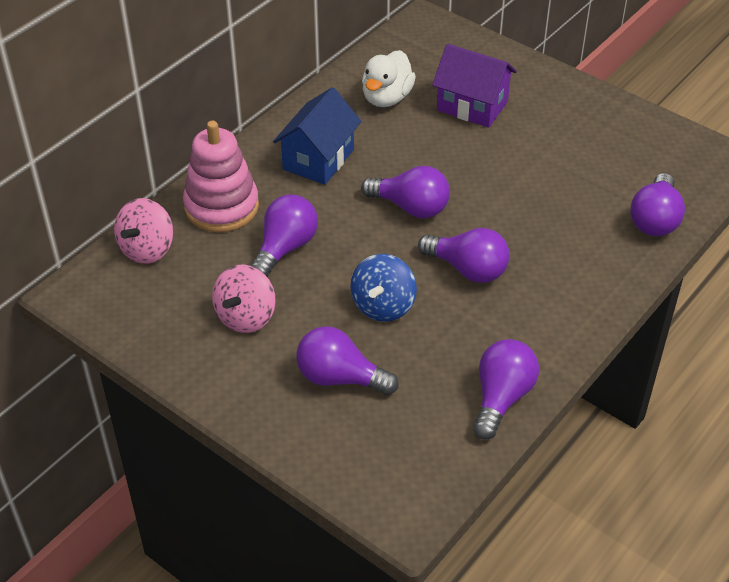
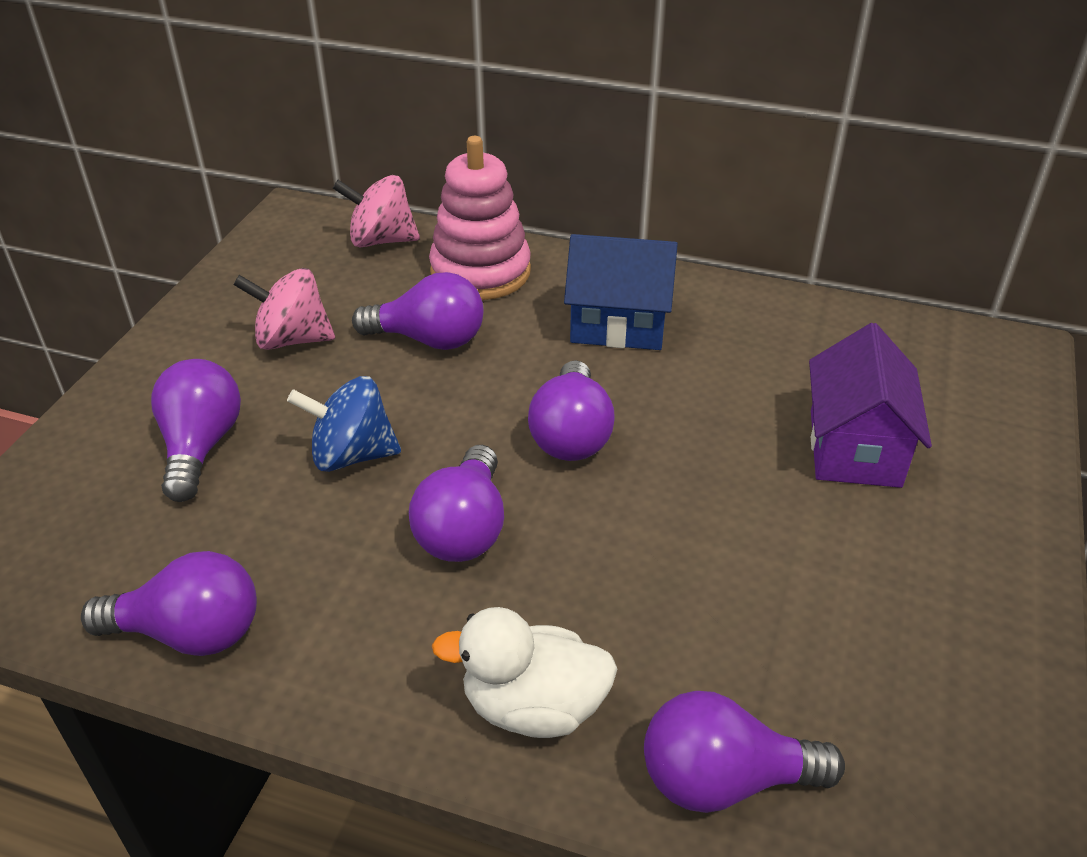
camera: 70 degrees right, 5 degrees down
white duck [362,50,416,107] -> white duck moved to [432,607,617,738]

